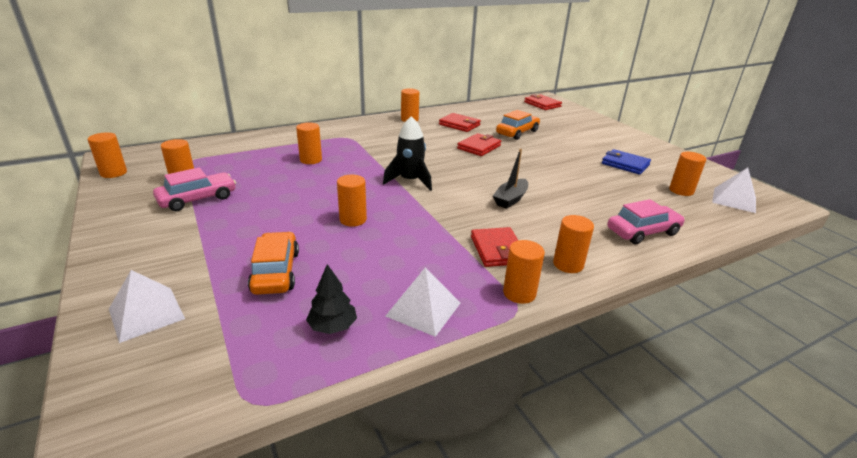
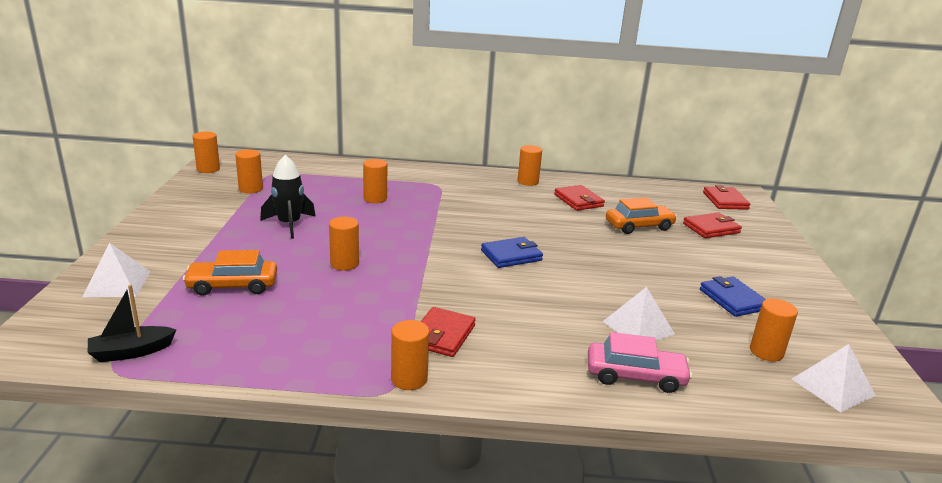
camera: 30 degrees right, 5 degrees down
pink car [153,167,236,211] -> none
orange car [248,232,299,295] -> orange car turned 120 degrees counterclockwise [183,250,277,296]
black tree [306,264,357,334] -> none
black rocket [383,116,432,191] -> black rocket moved to [260,155,316,239]
white pyramid [386,267,460,337] -> white pyramid moved to [603,287,675,341]
red wallet [457,133,501,156] -> red wallet moved to [683,213,742,238]
black boat [493,149,528,209] -> black boat moved to [88,285,176,362]
orange cylinder [553,215,594,273] -> none
none -> blue wallet [481,237,543,268]

